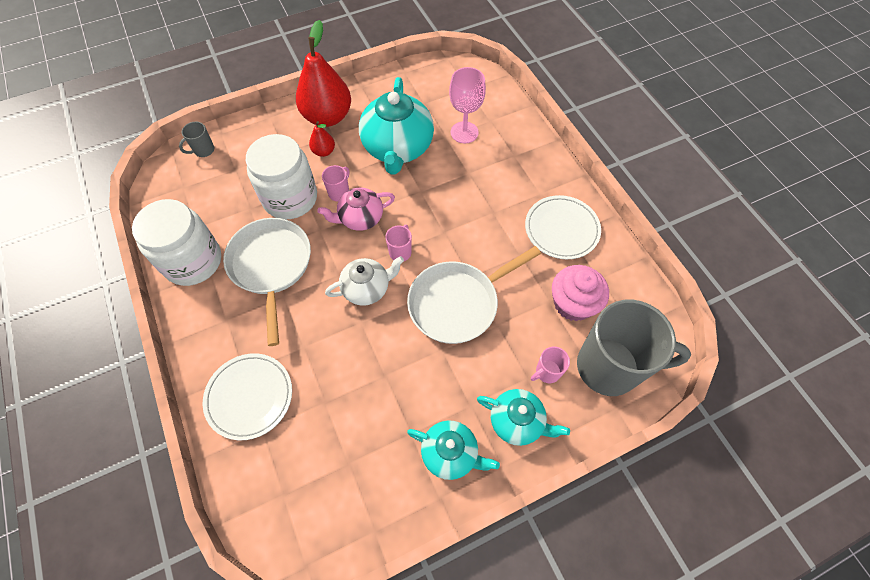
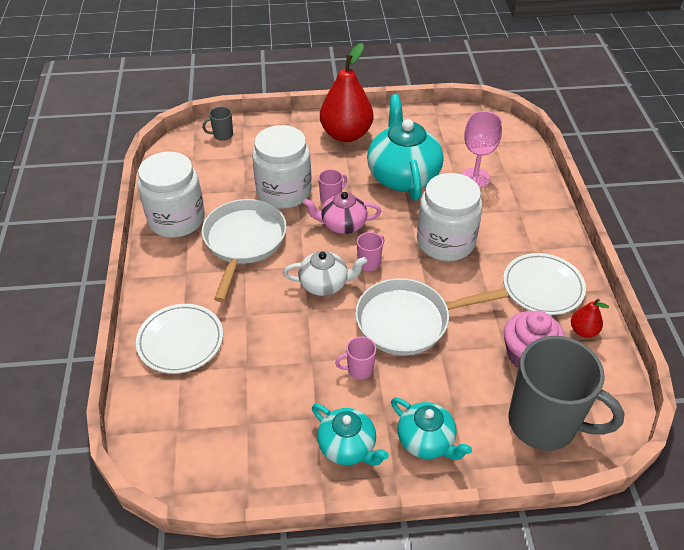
camera: 20 degrees right, 15 degrees down
red pear [309,121,335,157] -> red pear moved to [571,299,609,338]
turquoise teapot [359,77,434,174] -> turquoise teapot turned 150 degrees clockwise [367,94,443,201]
pink mug [531,347,570,383] -> pink mug moved to [335,336,376,379]
none -> white jar [417,173,482,261]

